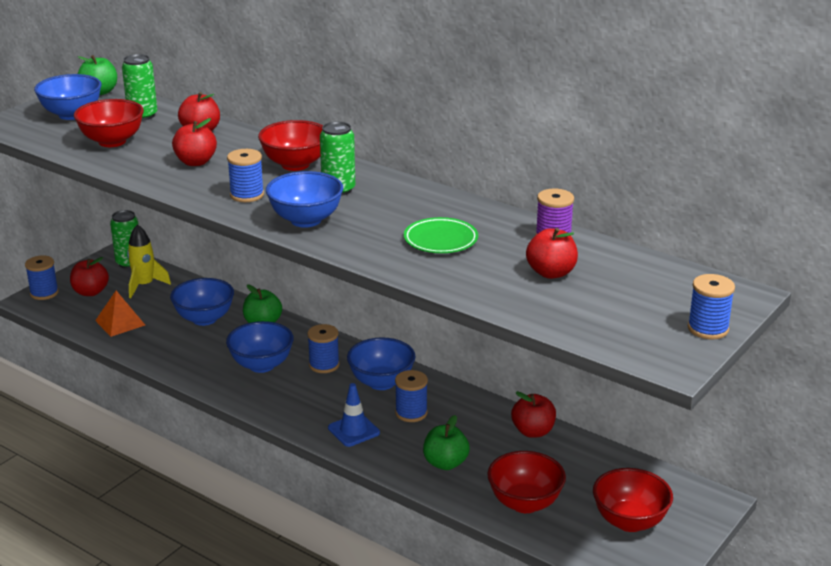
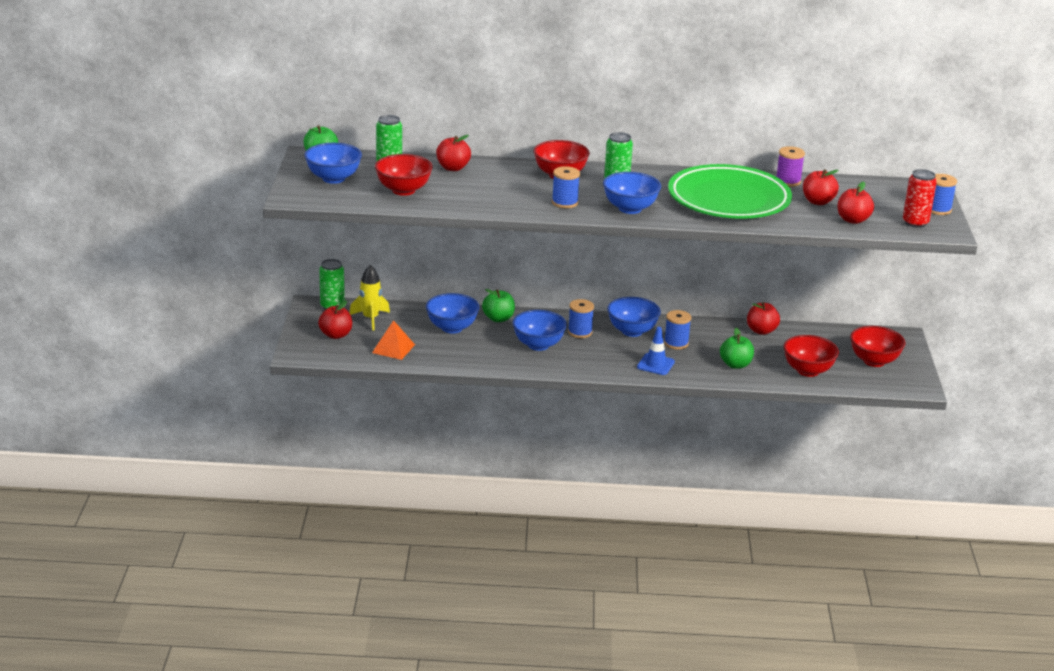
camera: 35 degrees left, 0 degrees up
blue spool [25,255,59,300] -> none
red apple [172,118,217,166] -> red apple moved to [837,182,874,224]
green plate [404,217,478,253] -> green plate [668,164,792,219], size x2.28
none -> red can [903,169,937,228]

